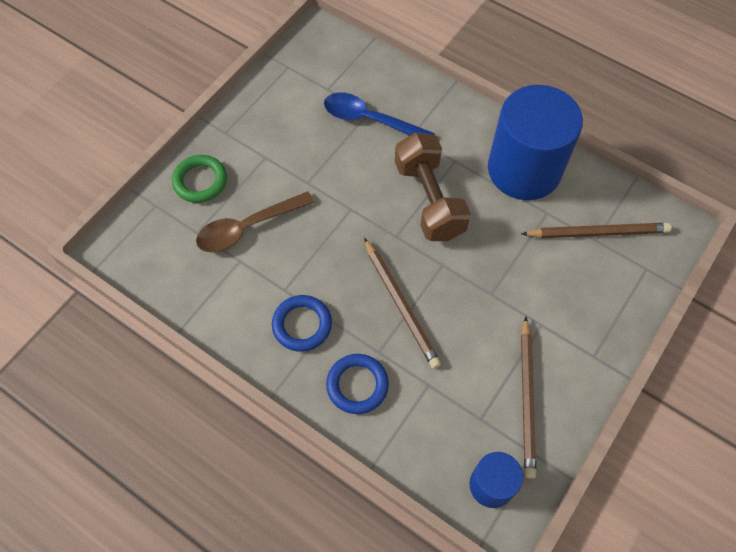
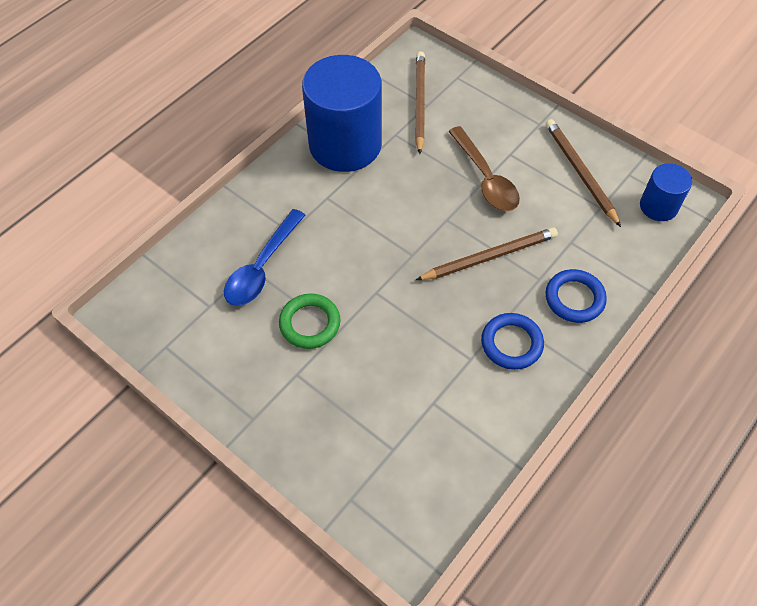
camera: 85 degrees left, 5 degrees down
green ring [172,155,227,203] -> green ring moved to [279,293,340,349]
brown spoon [196,191,314,252] -> brown spoon moved to [448,126,520,211]
brown dumbbell [395,133,471,241] -> none
brown pencil [521,316,536,479] -> brown pencil turned 120 degrees counterclockwise [546,119,621,227]

